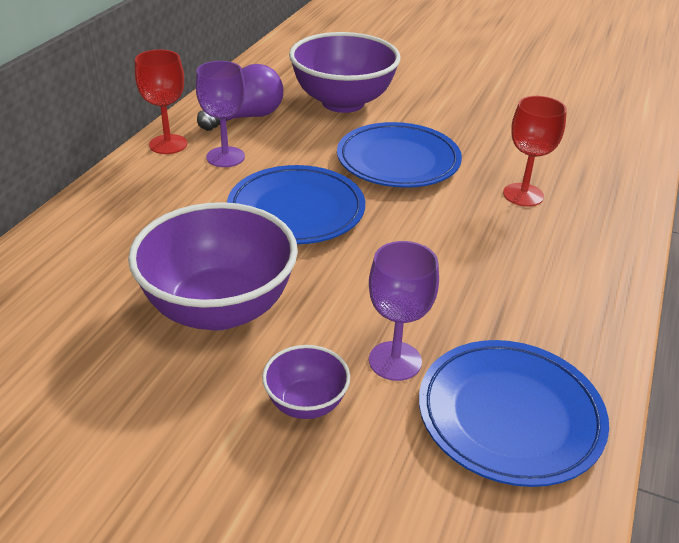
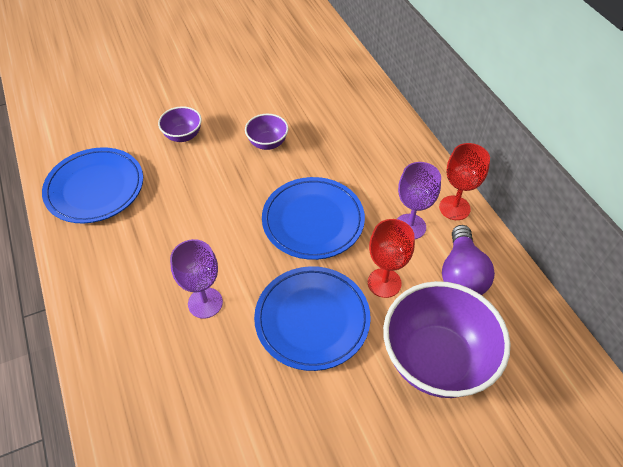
camera: 135 degrees right, 15 degrees up
purple bowl [128,202,298,331] -> purple bowl [245,114,289,150], size x0.48
purple goblet [369,241,439,381] -> purple goblet moved to [170,239,223,319]
red goblet [503,96,567,207] -> red goblet moved to [368,219,415,298]

